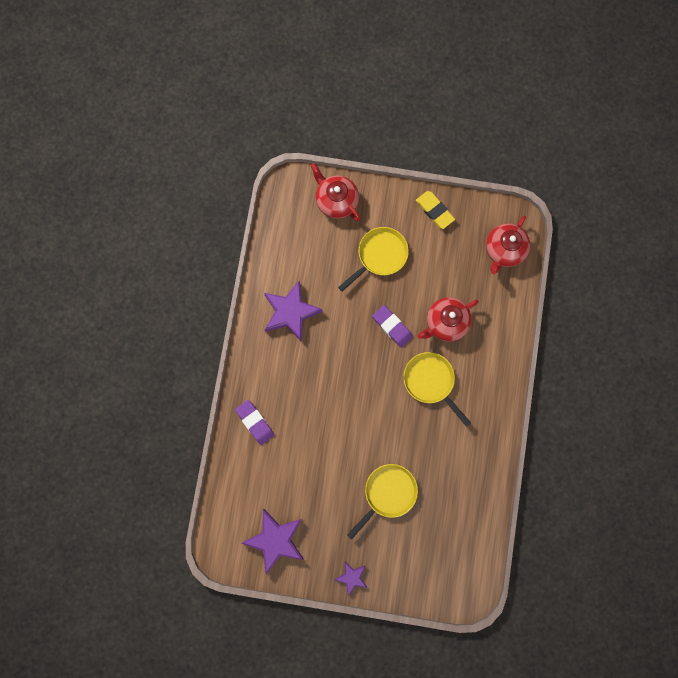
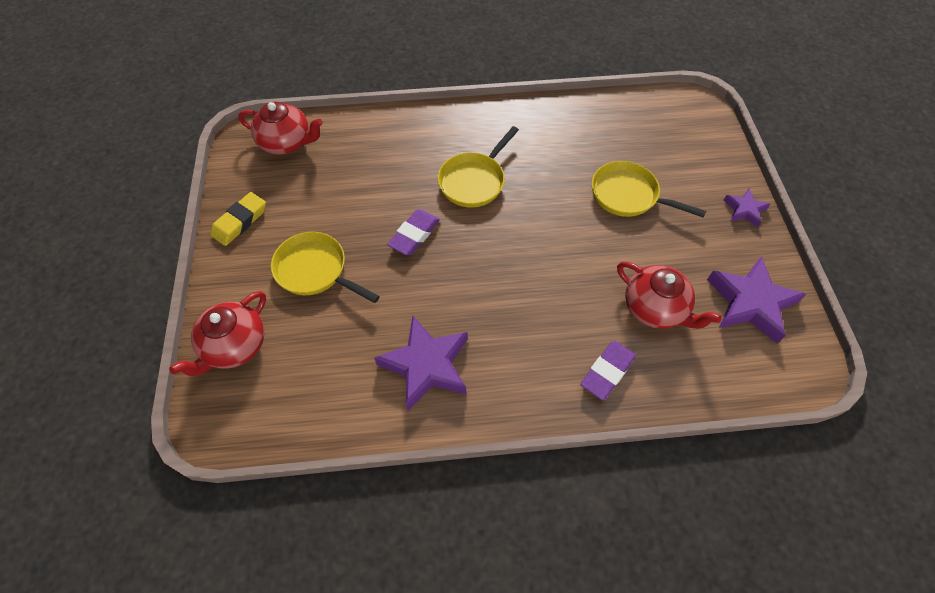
camera: 105 degrees left, 20 degrees down
red teapot [417,297,479,341] -> red teapot moved to [617,262,722,329]

